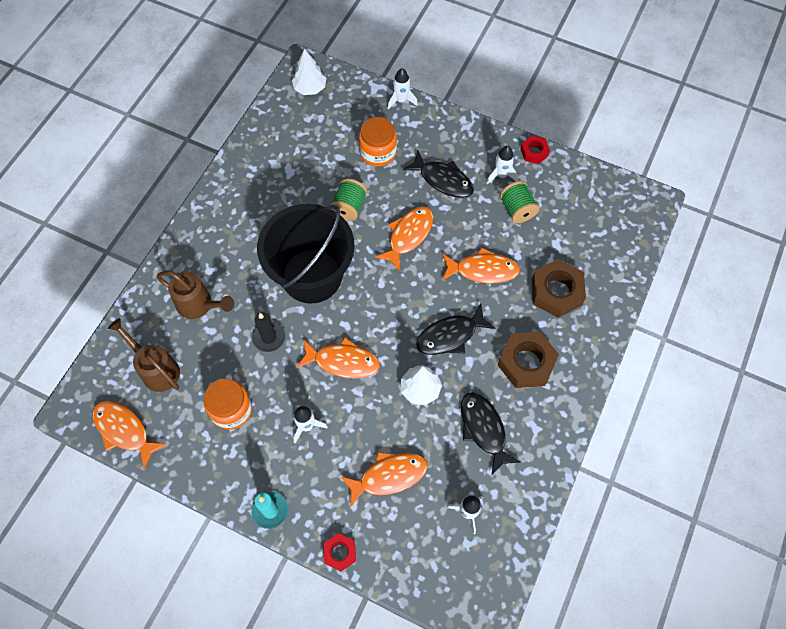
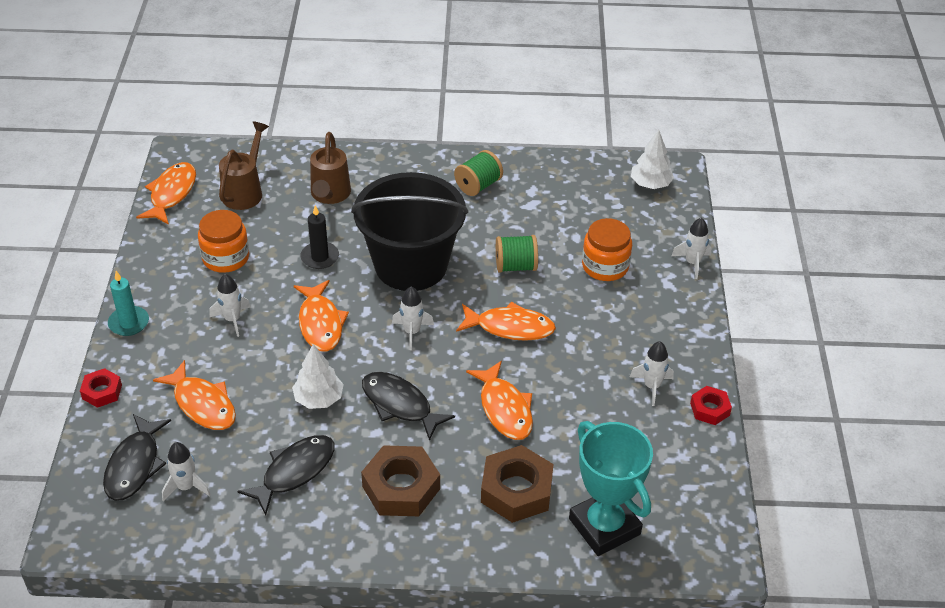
camera: 65 degrees right, 20 degrees down
black fish [403,151,474,198] -> black fish moved to [103,414,171,501]
green spool [500,181,539,223] -> green spool moved to [454,150,503,196]
none -> white rocket [392,287,434,350]
none -> turquoise trophy [569,421,653,556]

